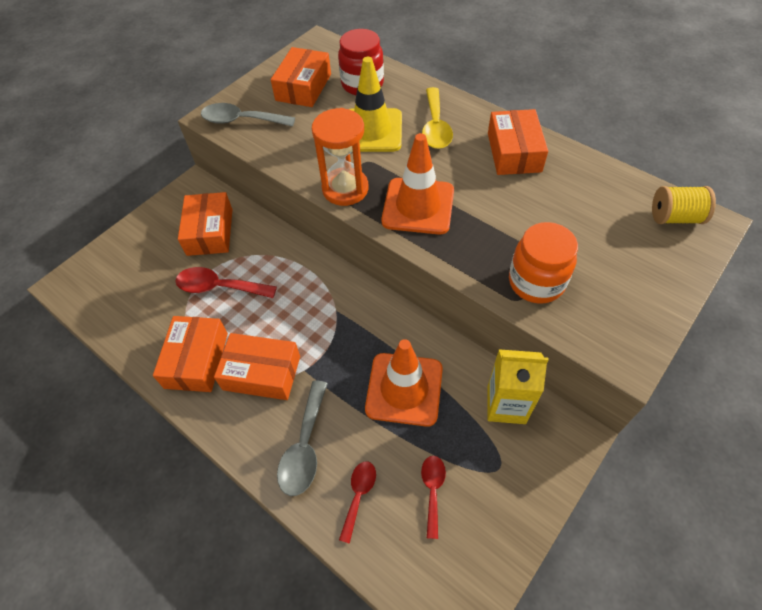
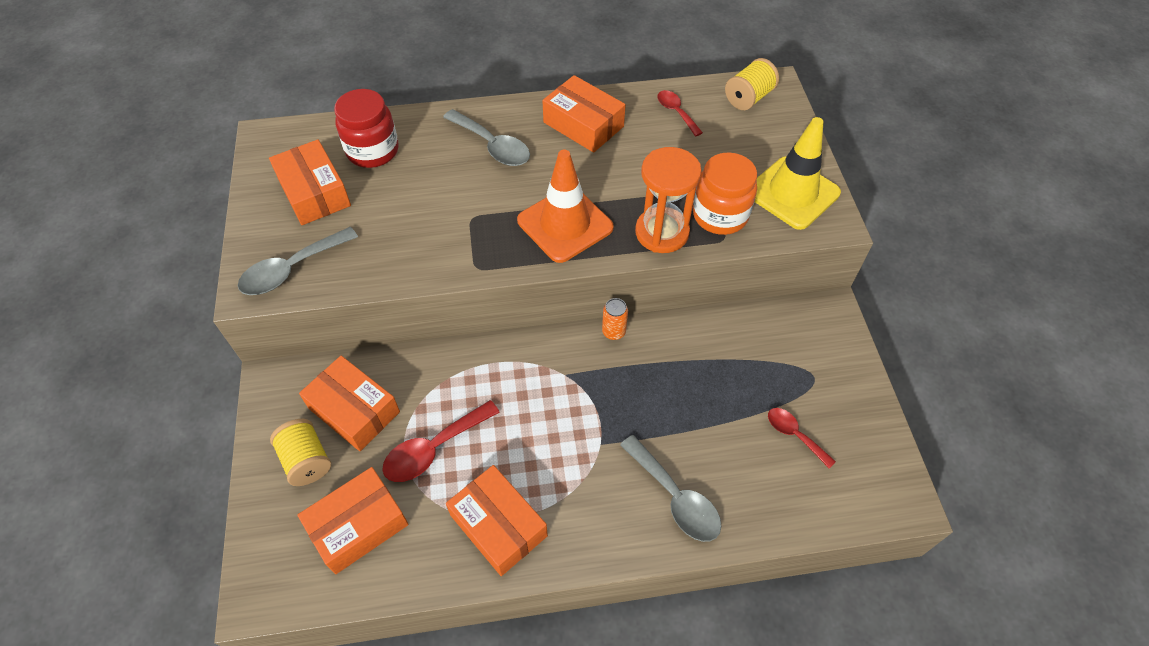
camera: 50 degrees left, 0 degrees up
orange box [214,333,300,400] -> orange box moved to [297,467,409,574]
orange hourglass [312,108,369,206] -> orange hourglass moved to [635,147,702,253]
red spoon [339,461,376,544] -> red spoon moved to [657,90,703,136]
yellow traffic cone [349,57,402,152] -> yellow traffic cone moved to [755,117,841,230]
orange traffic cone [365,339,443,427] -> none
yellow spoon [422,87,453,149] -> grey spoon [443,109,530,166]
yellow carton [487,349,549,424] -> none
none -> yellow spool [270,419,331,486]
none -> orange can [602,298,628,340]

